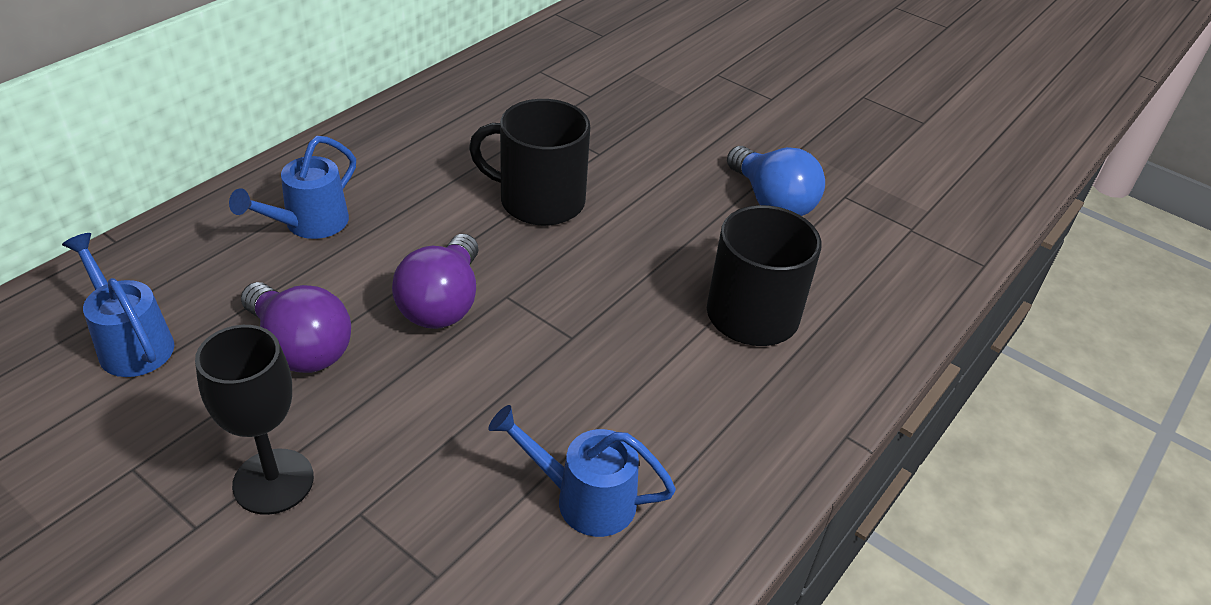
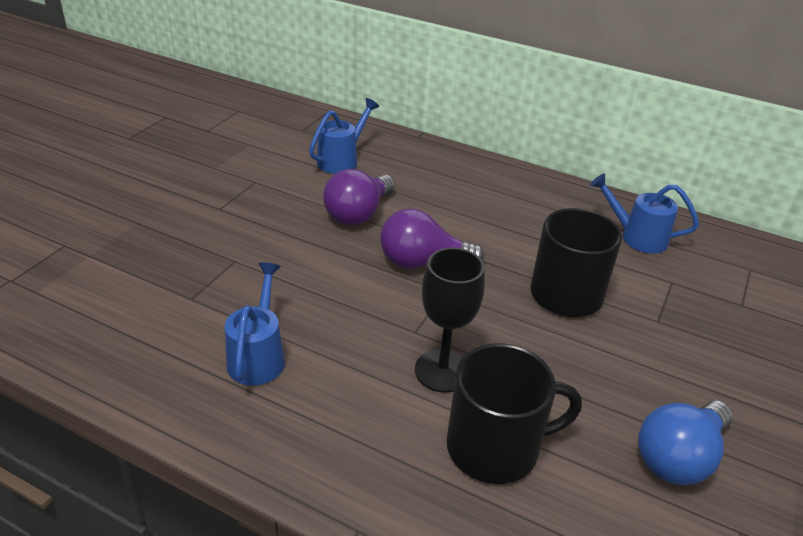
camera: 80 degrees right, 5 degrees down
black goblet [195,325,314,515] -> black goblet moved to [415,247,485,393]
blue watering can [229,136,356,239] -> blue watering can moved to [590,173,699,254]

